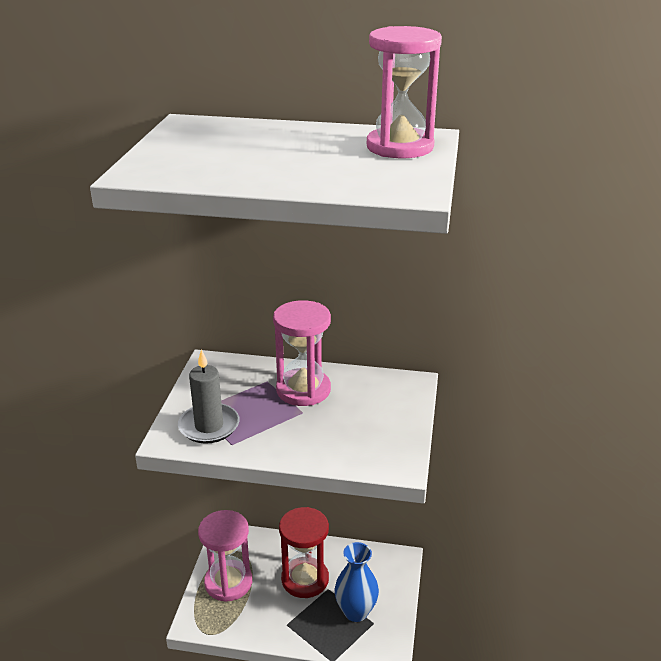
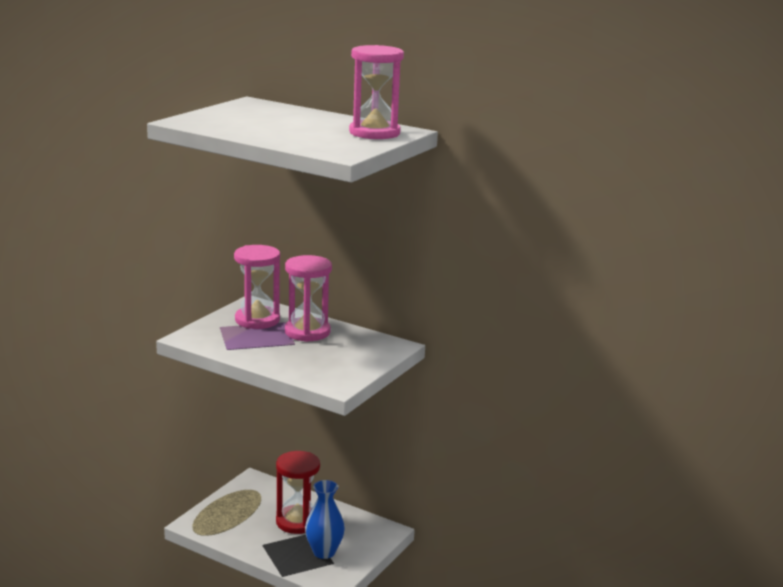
camera: 20 degrees right, 10 degrees down
grey candle [178,349,239,444] -> none
pink hourglass [198,510,252,602] -> pink hourglass moved to [234,245,280,329]

